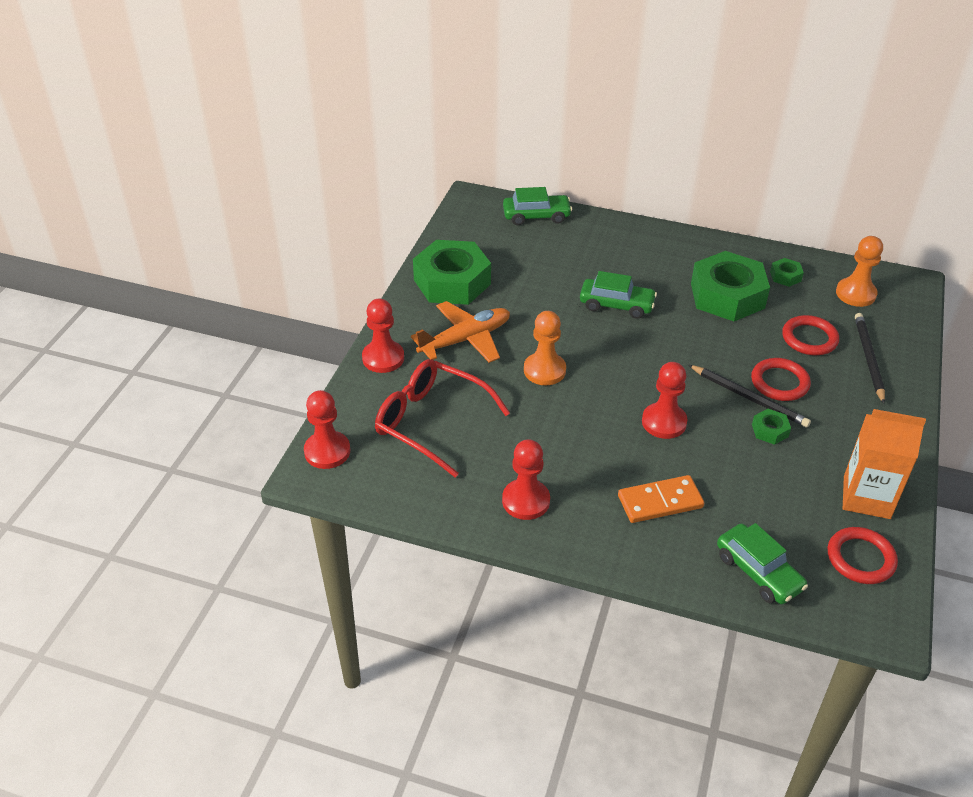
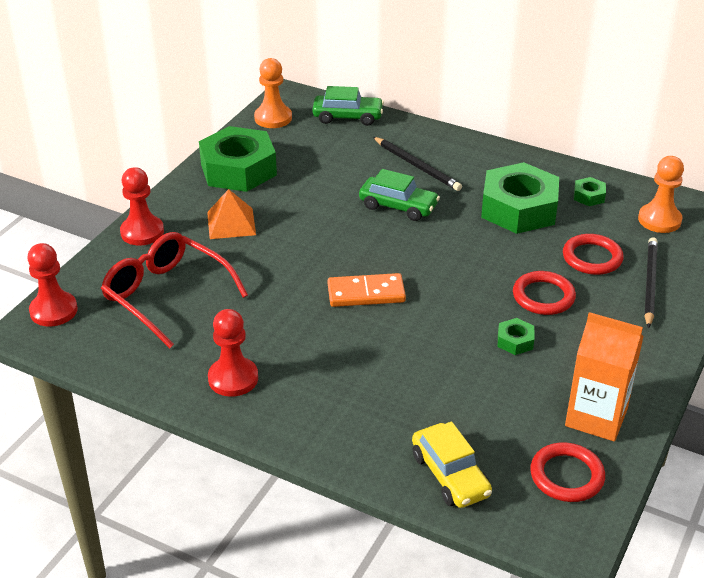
camera: 10 degrees right, 5 degrees down
orange plane [411,301,510,363] -> orange pyramid [207,189,256,239]
orange pawn [524,311,566,385] -> orange pawn moved to [254,58,292,128]
orange domino [618,475,704,523] -> orange domino moved to [328,273,406,307]
red pawn [642,362,687,439] -> none
black pencil [689,365,811,428] -> black pencil moved to [373,137,462,191]
green car [717,523,808,604] -> yellow car [412,422,492,508]

